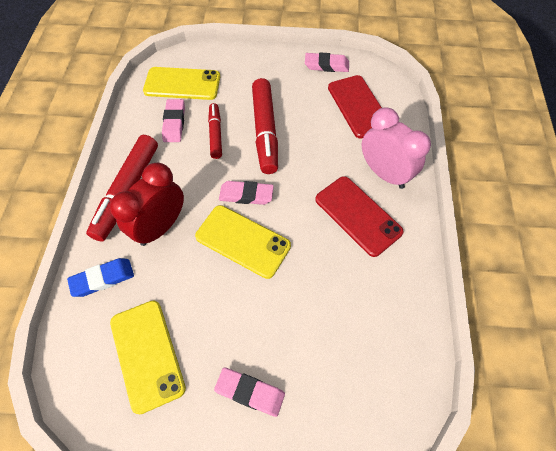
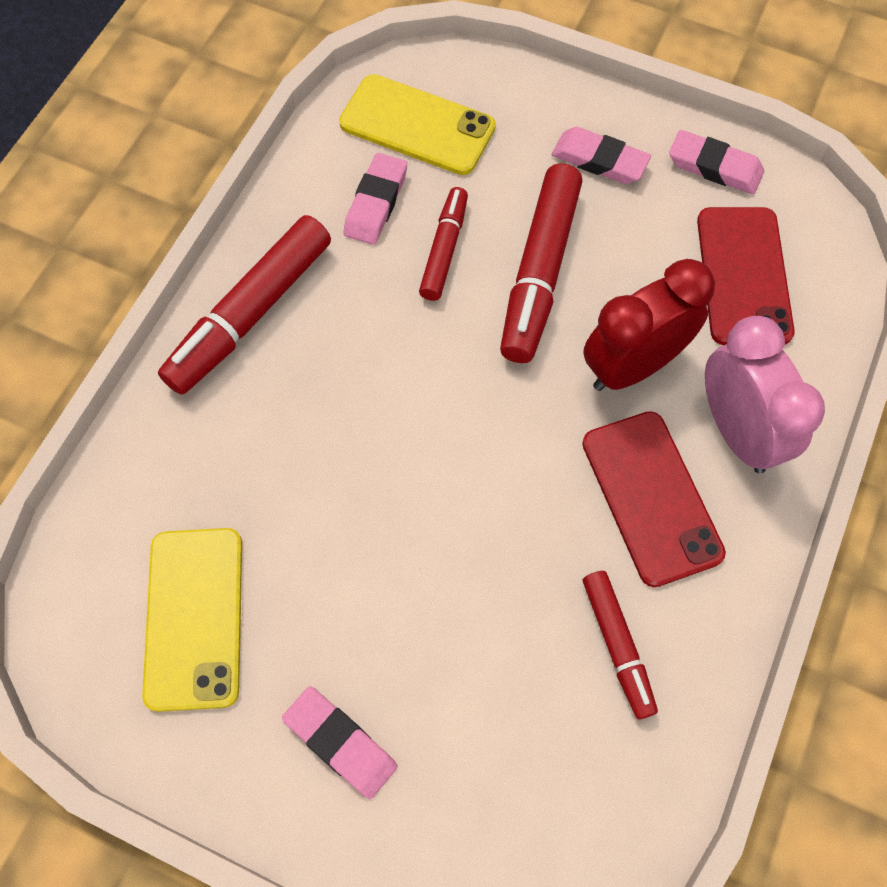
camera: 20 degrees right, 5 degrees up
blue eraser [67,258,134,297] -> none
red clock [110,163,184,246] -> red clock moved to [583,259,715,391]
yellow phone [195,205,291,279] -> none
pink eraser [219,181,274,205] -> pink eraser moved to [552,127,651,184]
none -> red marker [583,571,658,719]

